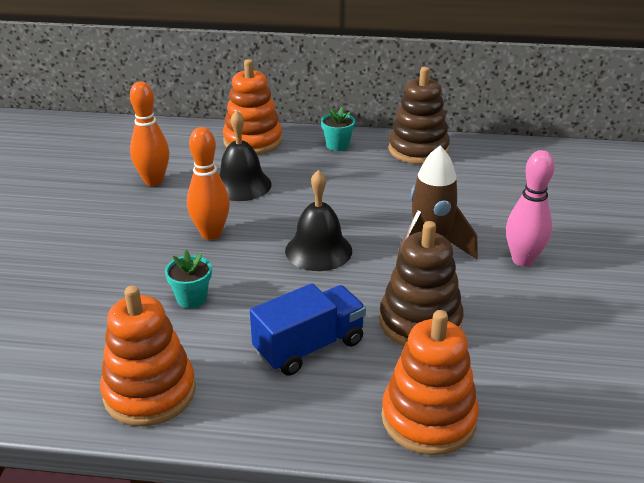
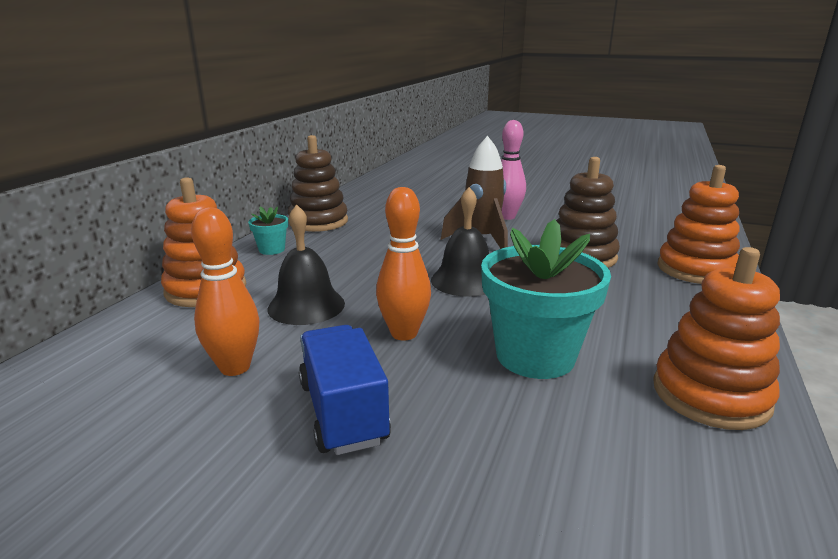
camera: 75 degrees left, 10 degrees down
turquoise flower pot [165,250,212,308] -> turquoise flower pot [481,219,611,379], size x2.12
blue truck [250,283,366,376] -> blue truck moved to [299,325,391,455]

